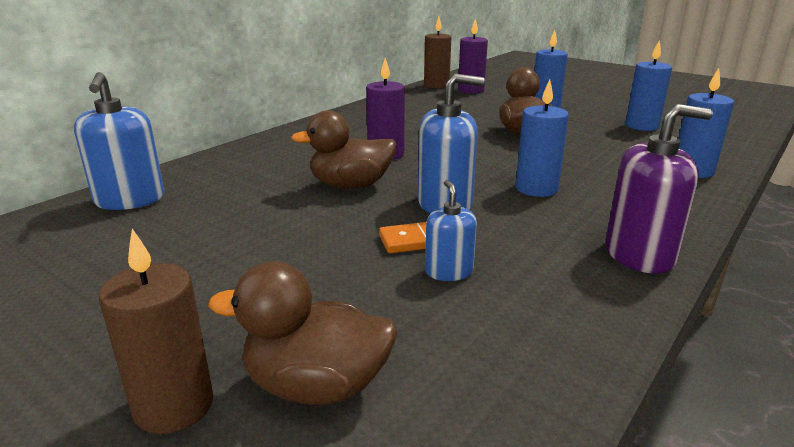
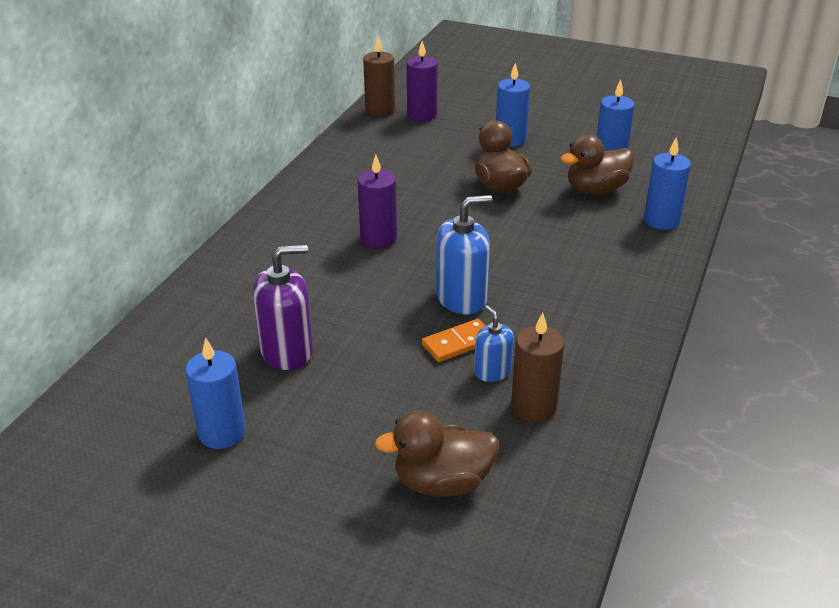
camera: 15 degrees left, 10 degrees up
blue soap dispenser [74,72,164,210] -> none
brown candle [99,229,214,434] -> brown candle moved to [511,313,564,422]
brown duck [291,110,396,189] -> brown duck moved to [560,134,634,194]
blue candle [515,79,569,197] -> blue candle moved to [185,337,246,449]
purple soap dispenser [605,104,713,274] -> purple soap dispenser moved to [253,245,313,370]

